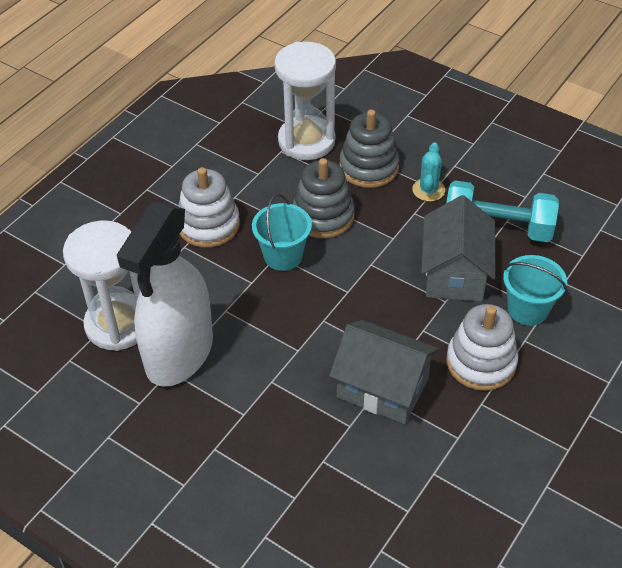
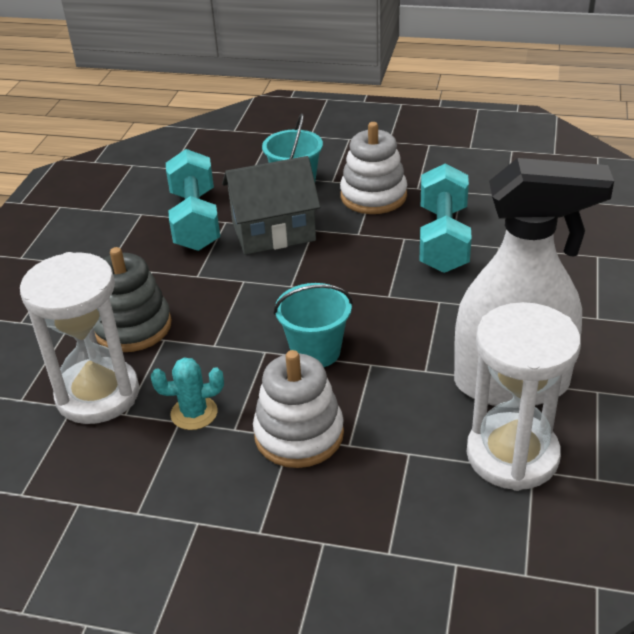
camera: 110 degrees left, 10 degrees down
grey stacking toy [293,158,355,238] -> none
grey house [330,320,439,424] -> turquoise dumbbell [420,163,472,273]
turquoise cactus [412,142,445,202] -> turquoise cactus moved to [151,357,224,430]

